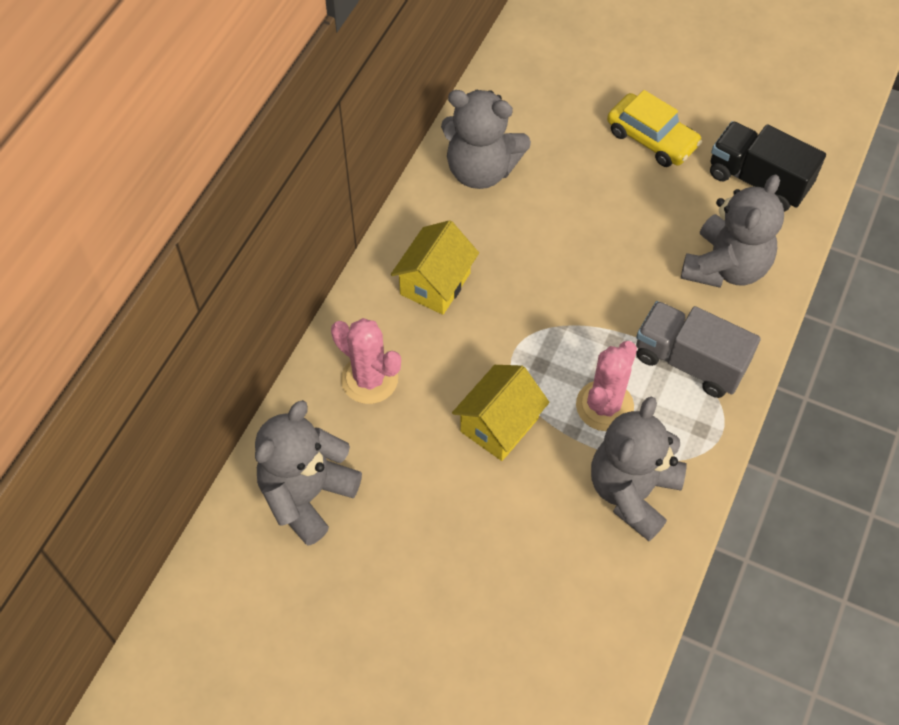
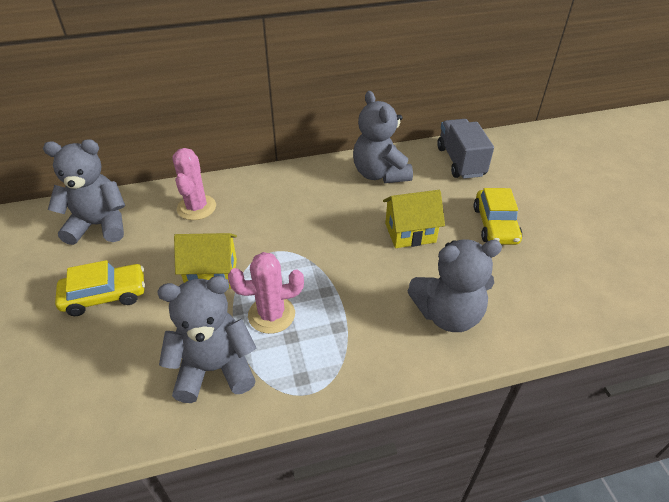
camera: 50 degrees right, 15 degrees down
yellow house [391,220,479,315] -> yellow house moved to [383,190,445,248]
grey truck [636,301,761,398] -> grey truck moved to [437,119,494,179]
black truck [710,121,826,212] -> none
none -> yellow car [55,260,145,316]

